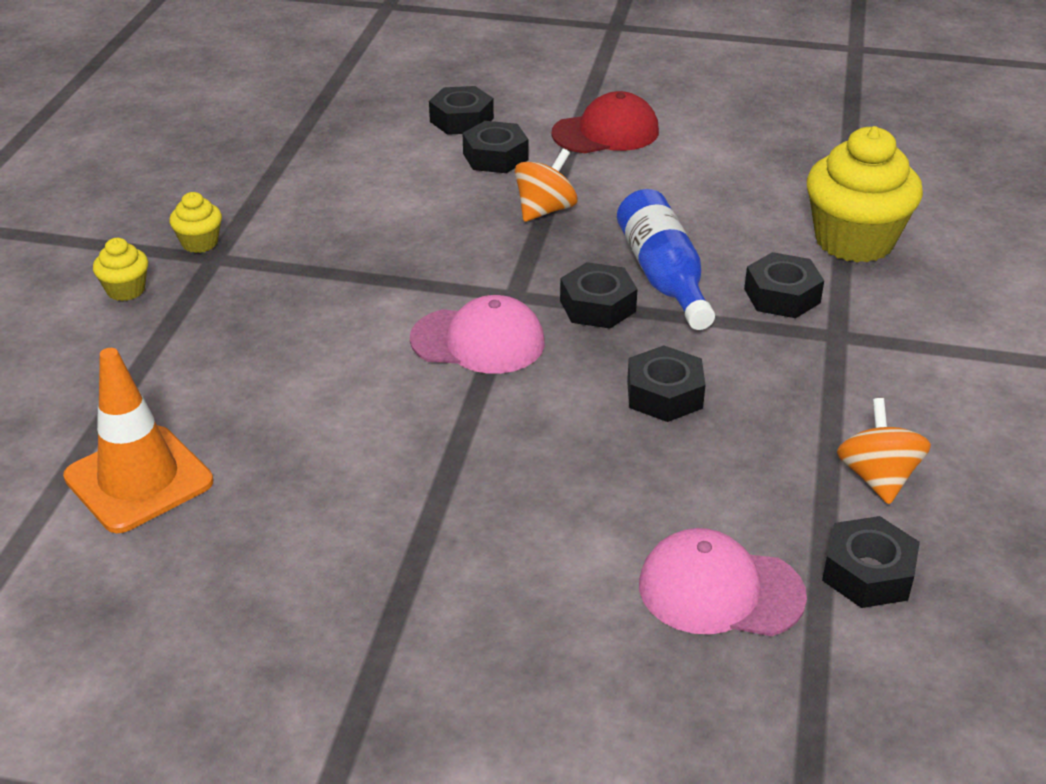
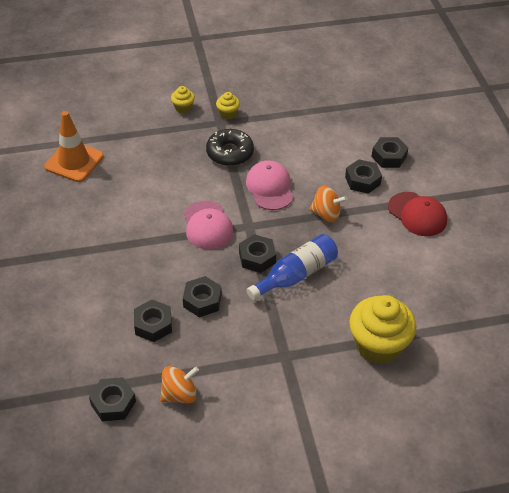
camera: 65 degrees right, 10 degrees up
pink cap [639,528,807,636] -> pink cap moved to [246,160,293,210]
black nut [744,252,824,318] -> black nut moved to [134,300,172,342]
none -> black donut [206,129,254,166]

